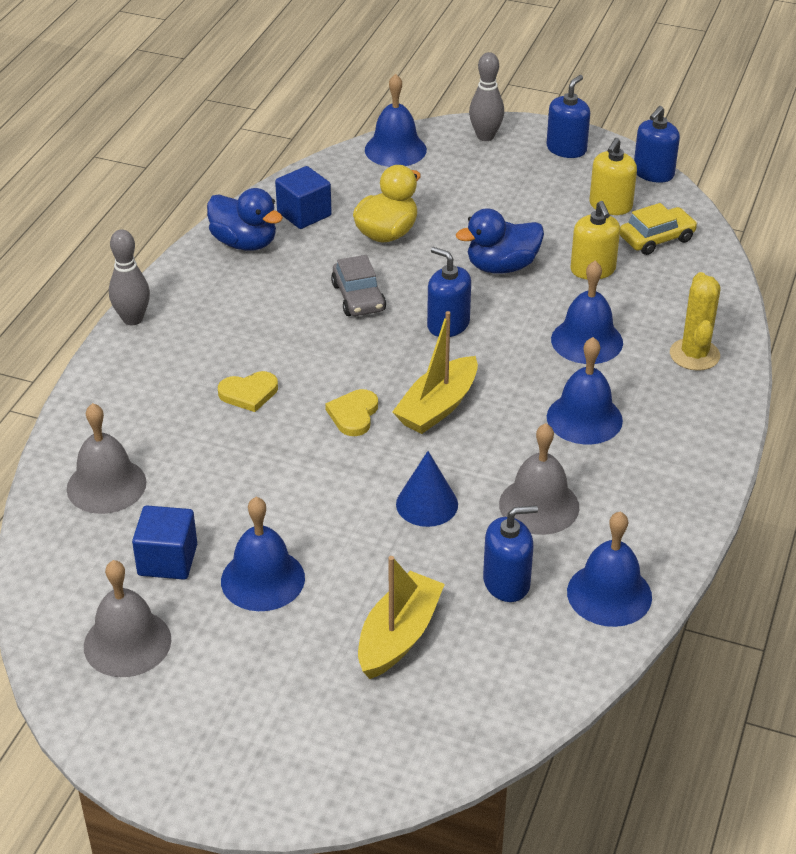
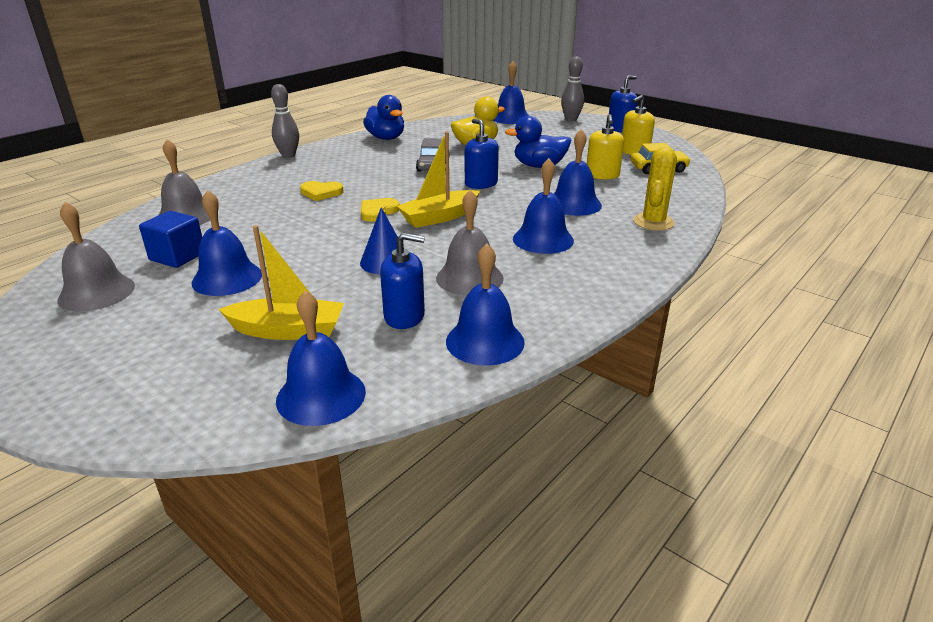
camera: 20 degrees right, 10 degrees down
blue cube [275,166,332,229] -> none
yellow boat [358,556,445,679] -> yellow boat turned 45 degrees clockwise [219,225,344,340]
blue soap dispenser [634,106,680,183] -> none
none -> blue bell [276,290,366,426]

